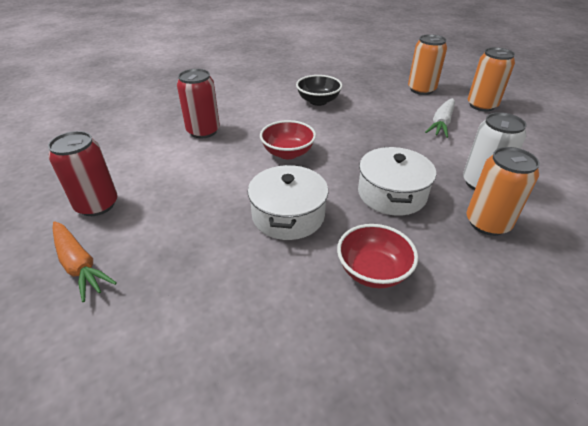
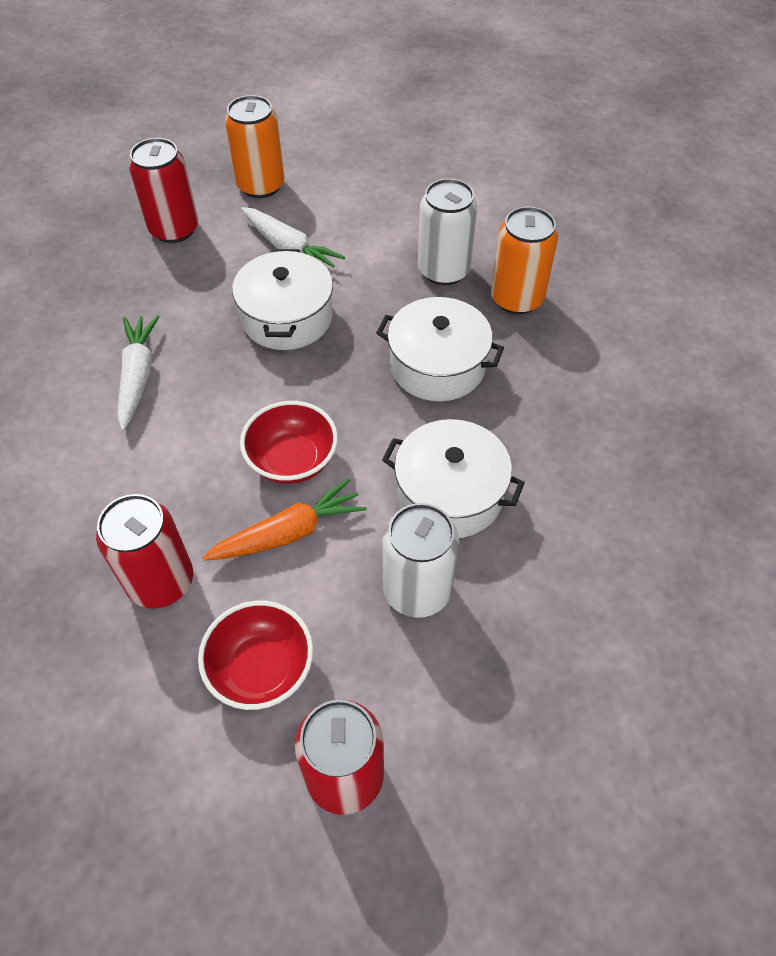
camera: 75 degrees left, 15 degrees up
orange carrot [53,221,117,302] -> orange carrot moved to [202,478,367,561]
black bowl [296,75,342,106] -> white carrot [117,315,159,431]
red bowl [337,224,418,288] -> red bowl moved to [198,600,313,710]
orange can [408,34,447,95] -> red can [129,138,198,243]
none -> white pot [232,249,333,350]
none -> white can [382,503,459,618]

